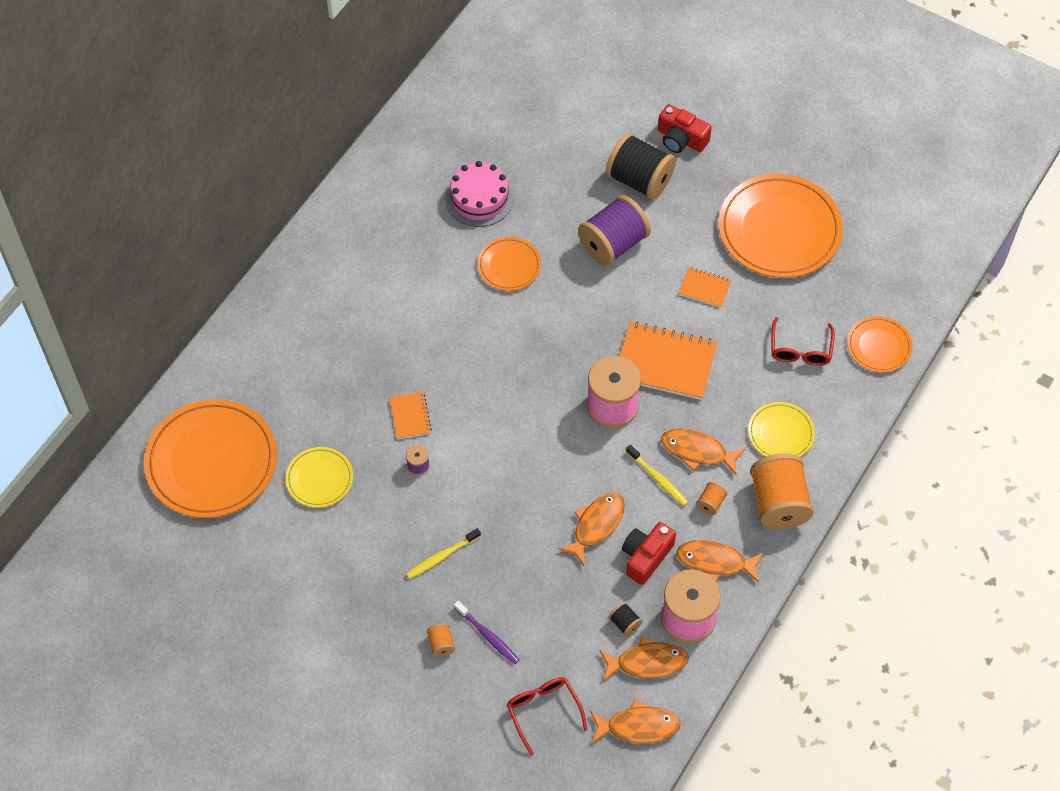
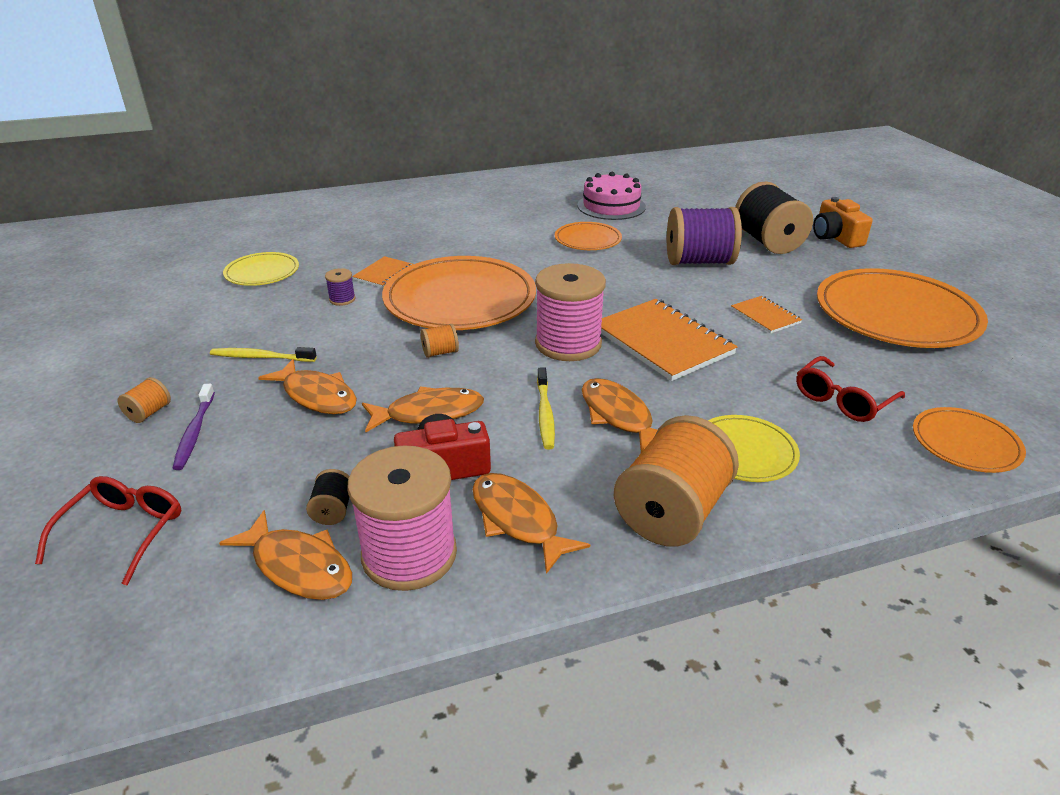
camera: 40 degrees right, 25 degrees down
orange plate [144,399,277,518] -> orange plate moved to [382,256,536,330]
orange fish [590,699,681,743] -> orange fish moved to [258,359,357,414]
red camera [658,104,712,153] -> orange camera [813,197,872,248]
orange spool [696,482,727,515] -> orange spool moved to [420,324,459,358]

